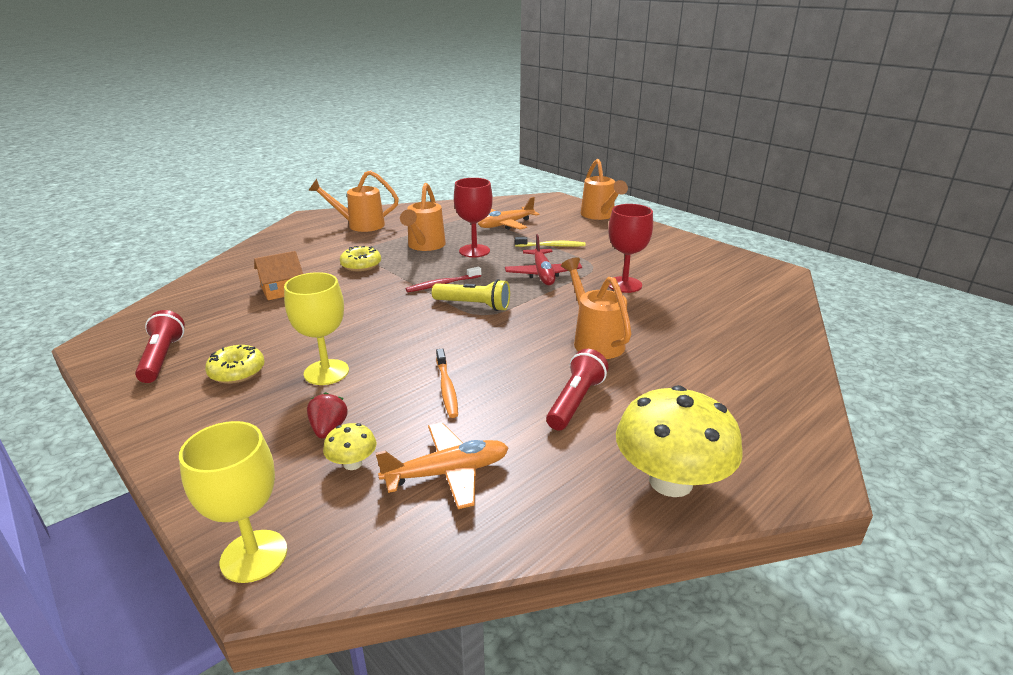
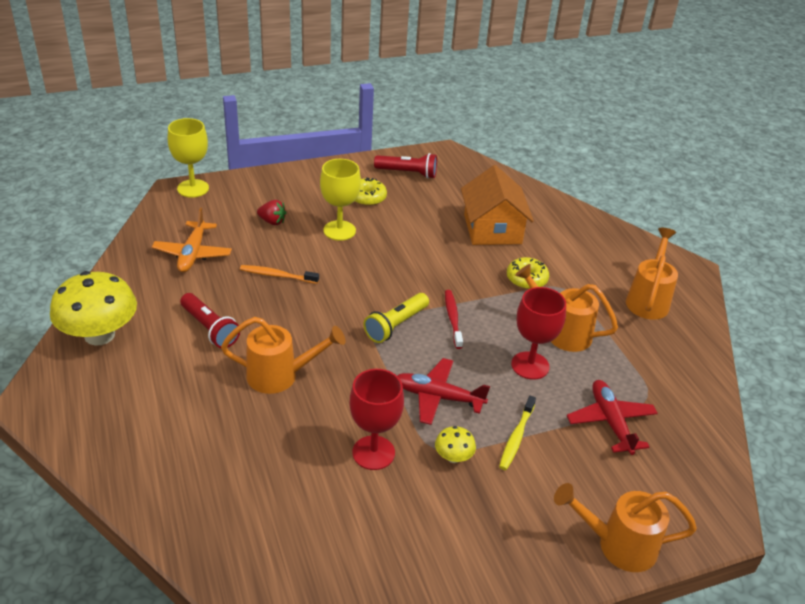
camera: 110 degrees right, 10 degrees up
orange house [254,251,303,300] -> orange house [461,165,534,245], size x1.64
yellow mushroom [323,423,377,470] -> yellow mushroom moved to [435,426,476,463]
orange plane [478,197,540,230] -> red plane [567,380,658,455]

